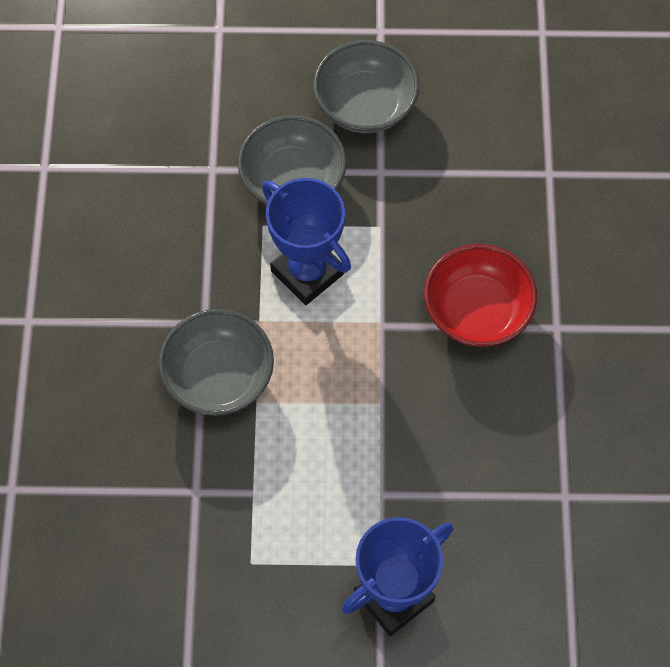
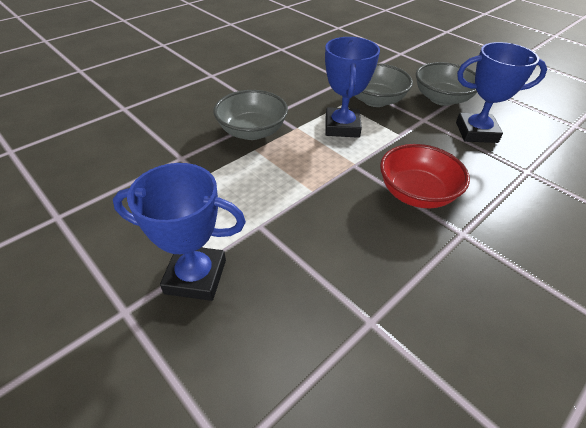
camera: 45 degrees right, 20 degrees down
none -> blue trophy [456,42,547,143]

